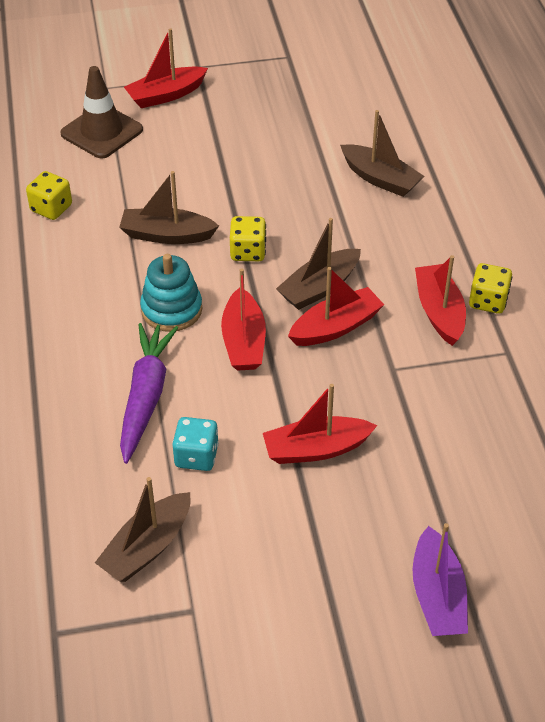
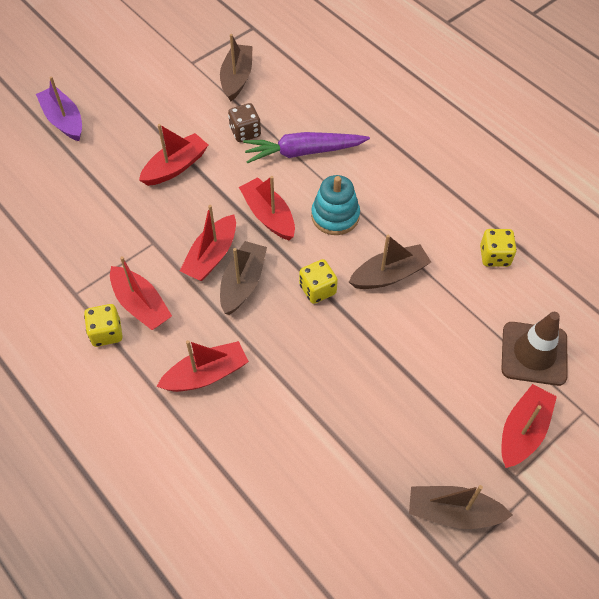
camera: 150 degrees right, 10 degrees up
purple carrot [120,323,178,464] -> purple carrot turned 105 degrees clockwise [243,132,370,164]
turquoise dice [172,417,219,471] -> brown dice [228,103,261,142]
brown boat [340,110,424,197] -> brown boat moved to [409,485,513,529]
none -> red boat [156,340,249,392]

